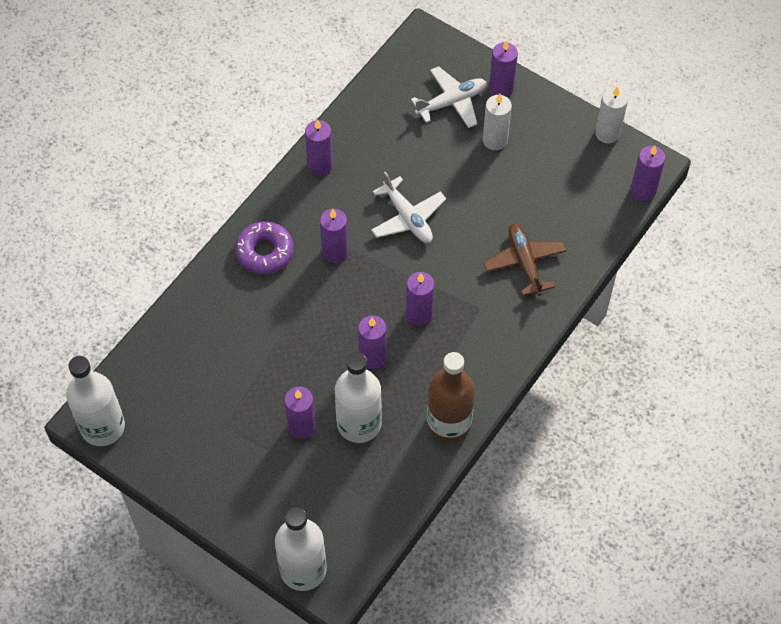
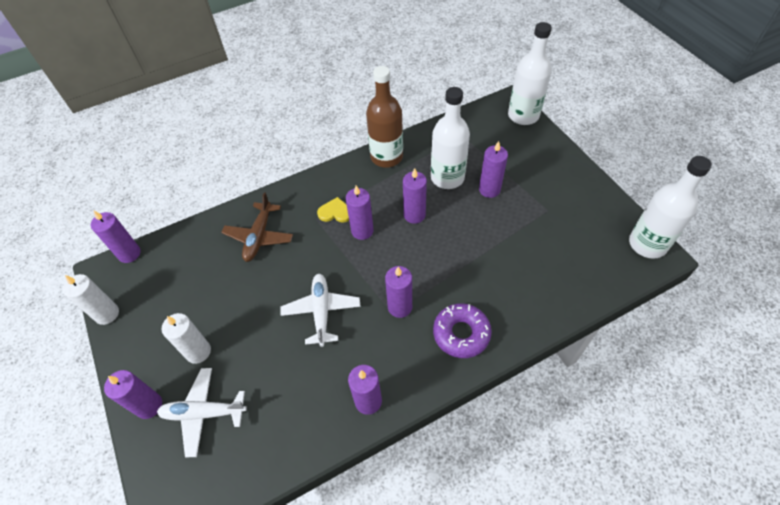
camera: 150 degrees left, 5 degrees down
none -> yellow heart [317,197,349,223]

